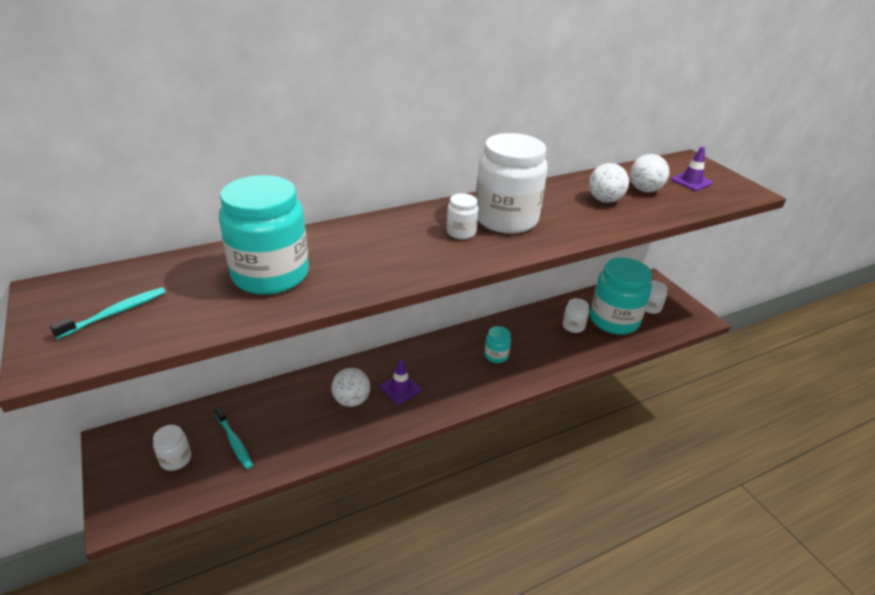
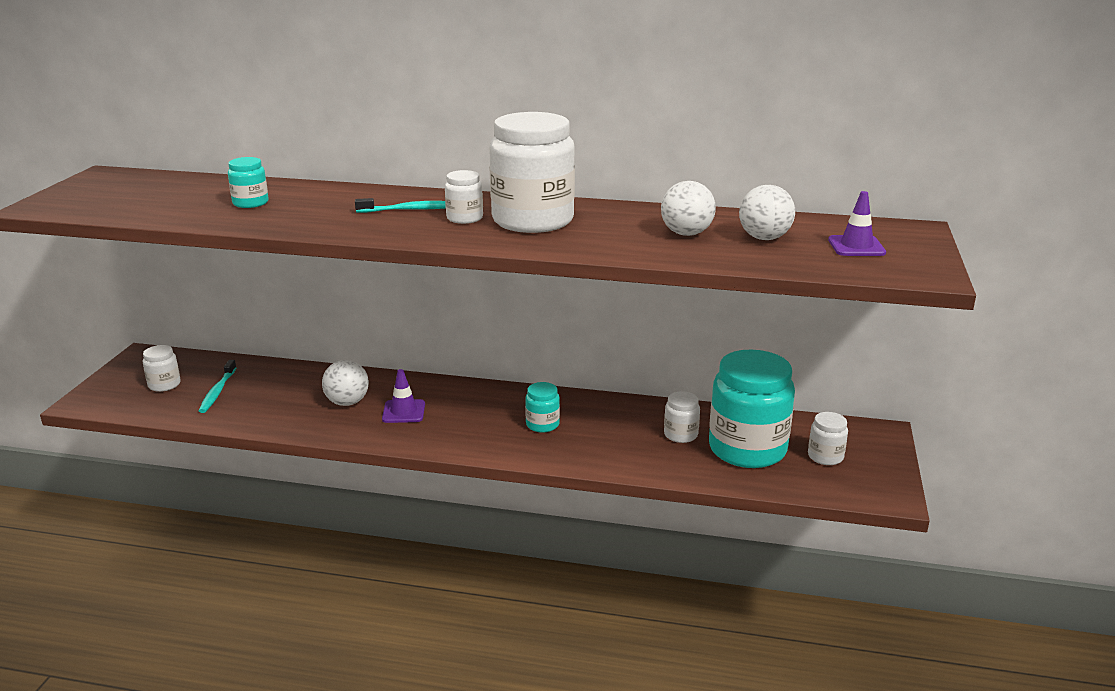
camera: 40 degrees right, 10 degrees down
turquoise toothbrush [50,287,166,339] -> turquoise toothbrush moved to [355,198,446,213]
turquoise jar [219,175,309,295] -> turquoise jar [228,157,268,208], size x0.45

